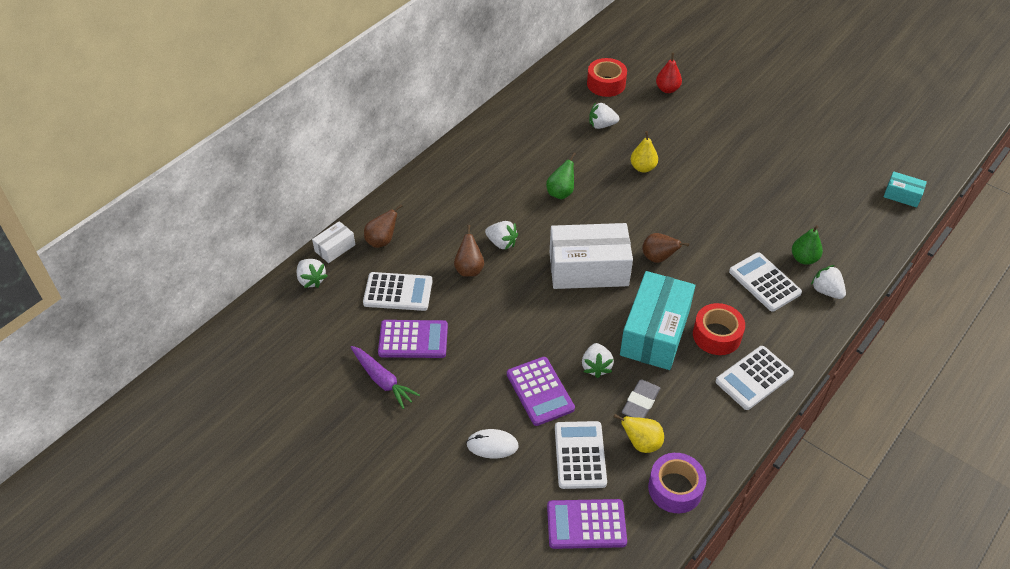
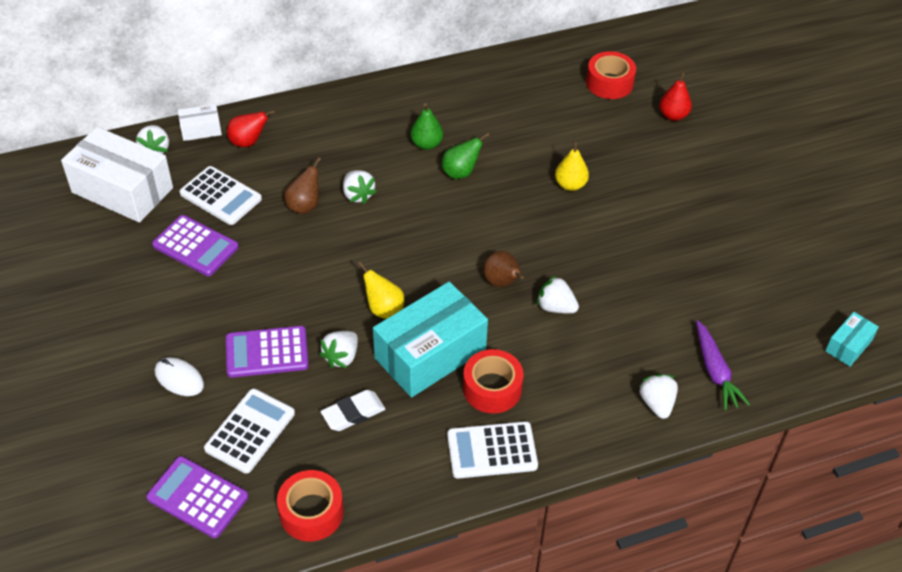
camera: 30 degrees right, 0 degrees up
purple carrot [351,346,420,409] -> purple carrot moved to [696,320,750,410]
brown pear [364,204,403,248] -> red pear [227,110,275,147]
purple calculator [507,357,575,426] -> purple calculator turned 75 degrees clockwise [226,326,309,378]
white box [549,223,633,289] -> white box moved to [61,127,173,223]
white strawberry [589,102,619,129] -> white strawberry moved to [537,275,579,313]
yellow pear [613,414,664,453] -> yellow pear moved to [358,262,404,319]
grey eraser [622,380,660,418] -> white eraser [320,390,385,431]
purple tape [648,453,706,513] -> red tape [277,470,344,541]
white calculator [729,252,802,312] -> none
green pear [792,225,823,265] -> green pear moved to [410,103,443,150]
turquoise box [884,171,927,208] -> turquoise box turned 75 degrees clockwise [825,312,879,366]

